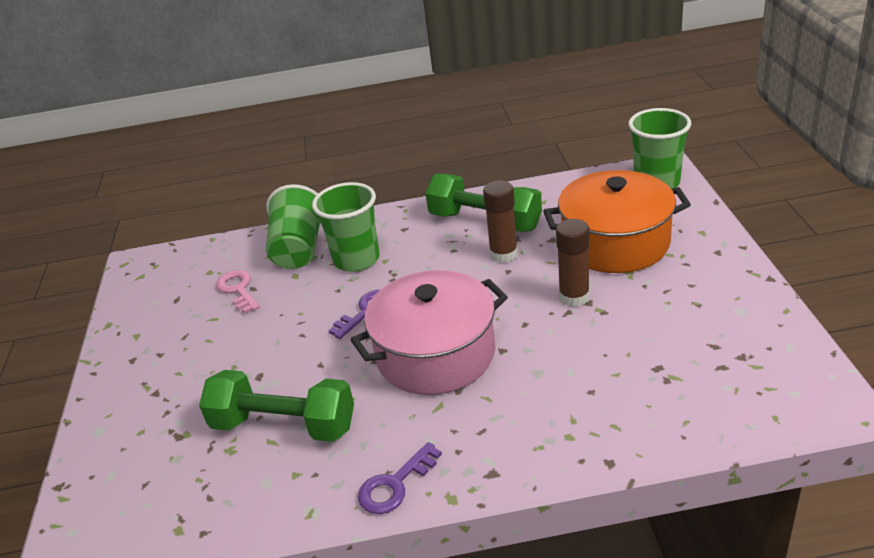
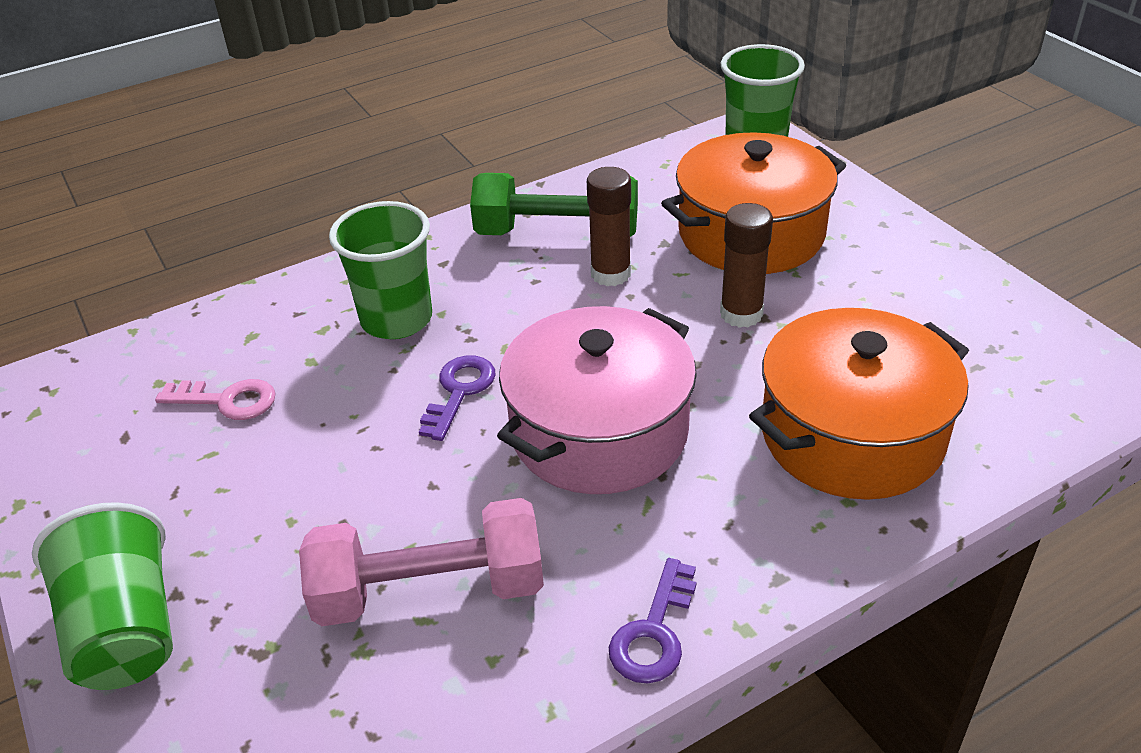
camera: 25 degrees left, 5 degrees up
green dumbbell [199,370,354,442] -> pink dumbbell [299,498,544,626]
pink key [216,270,260,313] -> pink key turned 150 degrees clockwise [155,379,276,420]
green cup [266,184,321,269] -> green cup moved to [32,502,173,690]
none -> orange pot [749,308,969,500]

